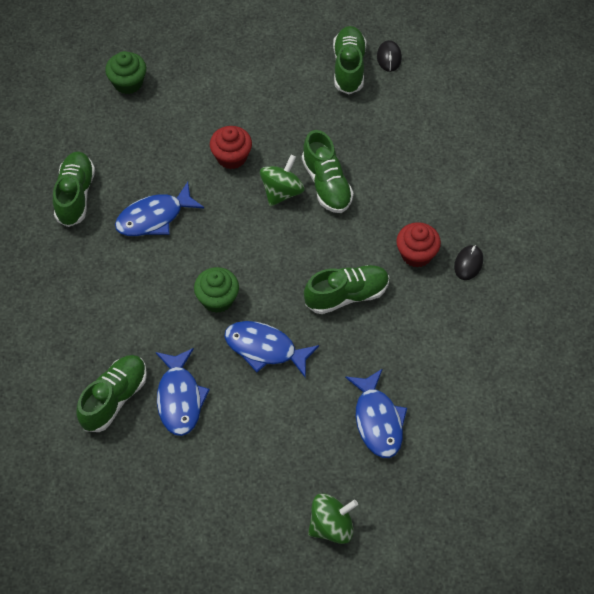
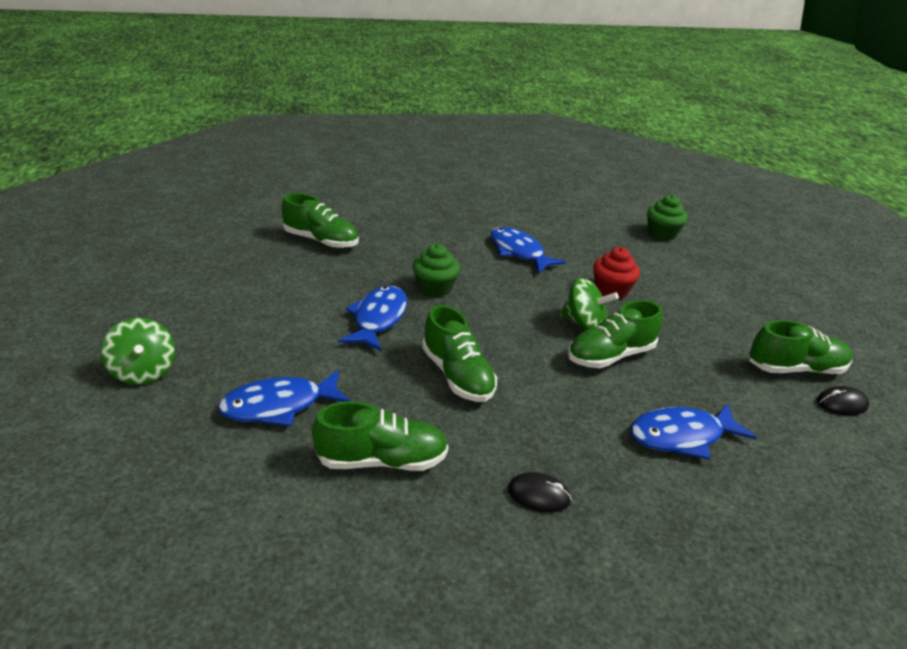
camera: 80 degrees right, 25 degrees down
green shoe [53,151,95,227] -> green shoe moved to [312,401,448,471]
blue fish [156,348,210,436] -> blue fish moved to [630,403,757,460]
red cupcake [396,222,441,268] -> none

